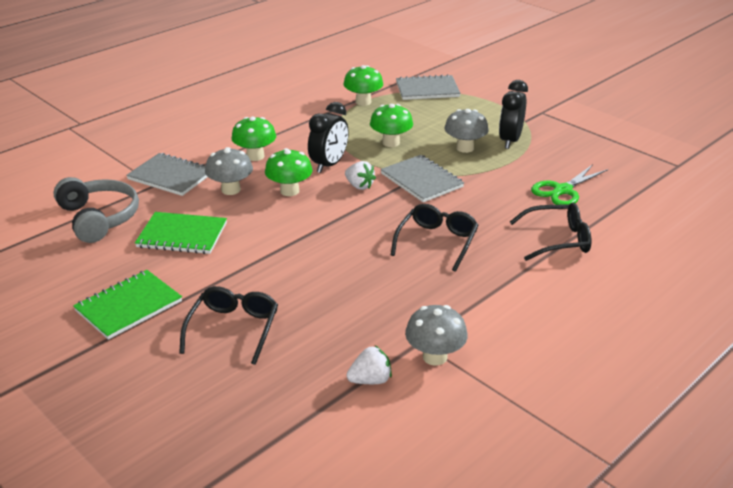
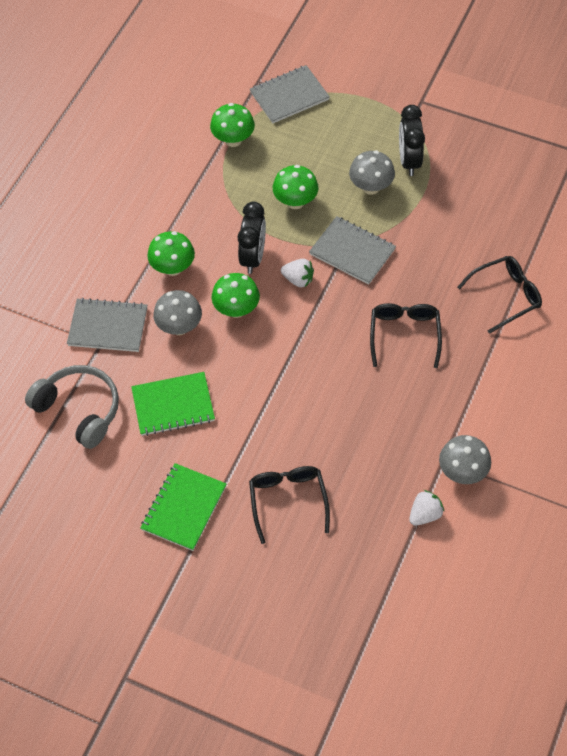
camera: 20 degrees left, 25 degrees up
green scissors [531,164,608,205] -> none

